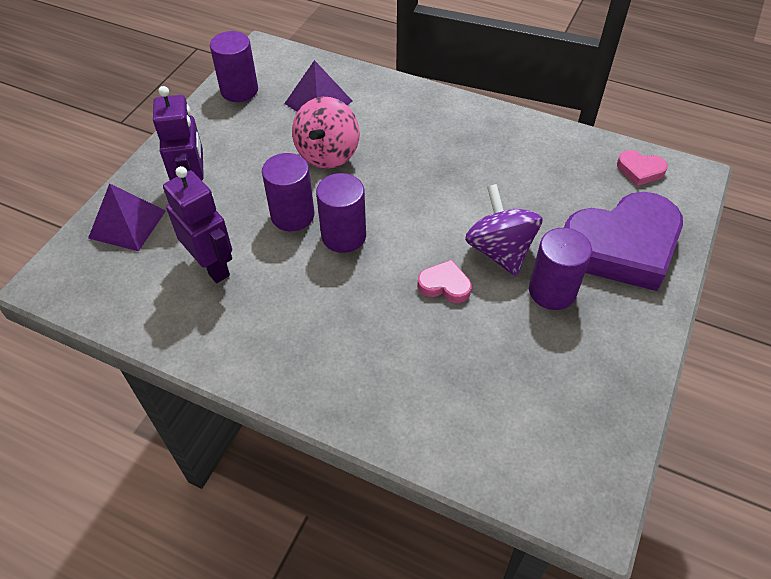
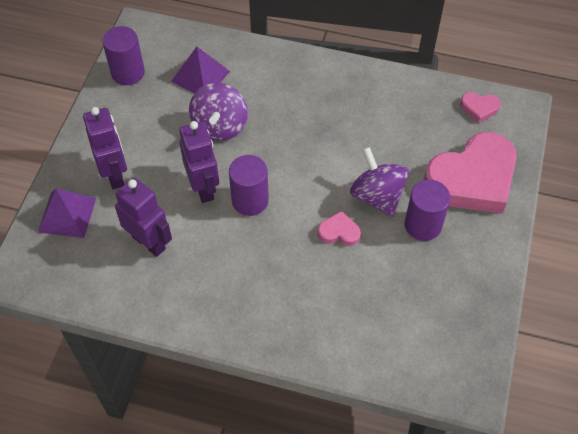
camera: 10 degrees left, 5 degrees up
purple cylinder [262,153,315,231] -> purple robot [179,121,219,203]
pink spinning top [292,97,360,169] -> purple spinning top [189,83,248,141]
purple heart [564,192,683,291] -> pink heart [424,132,517,214]

